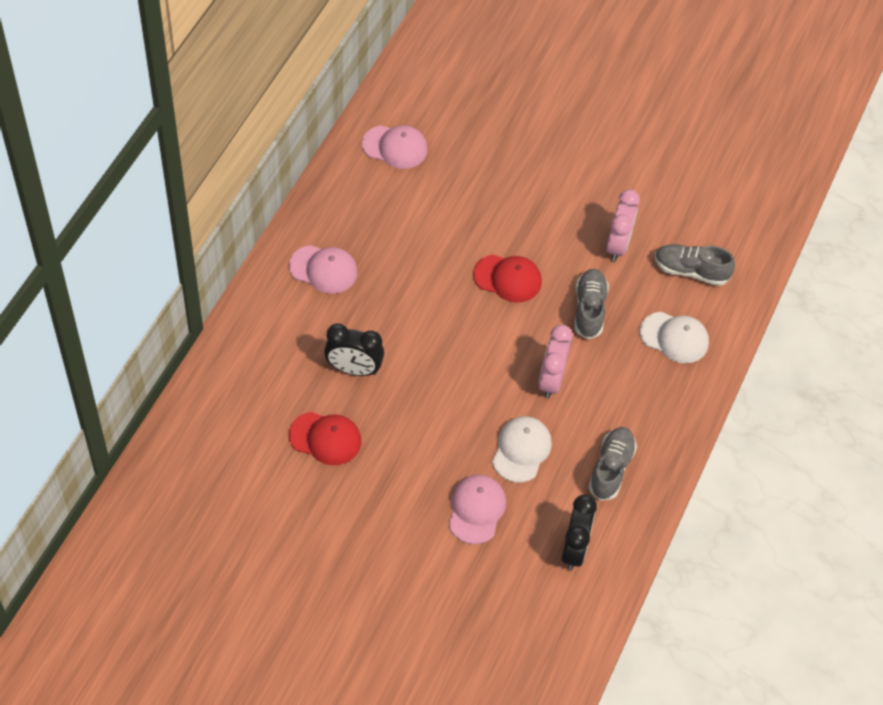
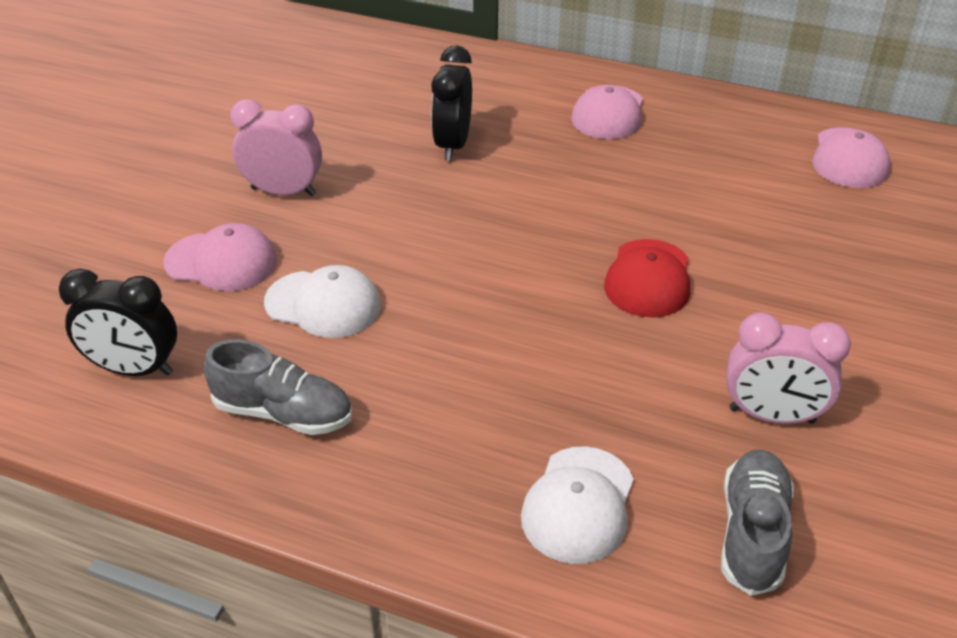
camera: 90 degrees right, 15 degrees down
red cap [289,412,362,465] -> none
pink clock [539,325,573,399] -> pink clock moved to [230,99,322,196]
grey shoe [574,269,609,339] -> none

